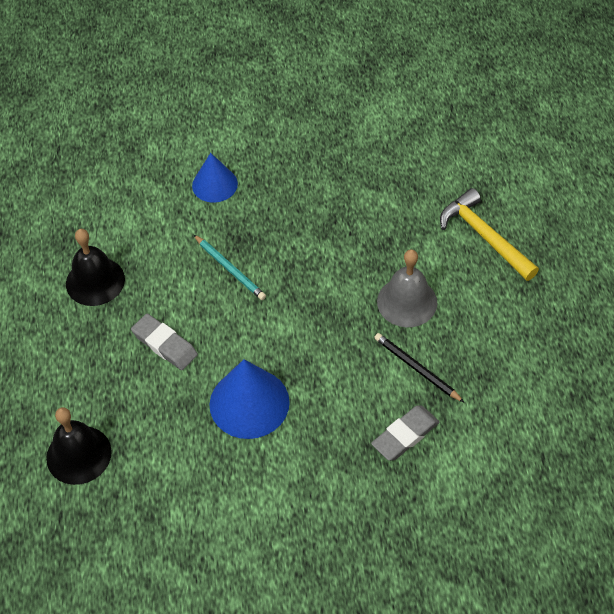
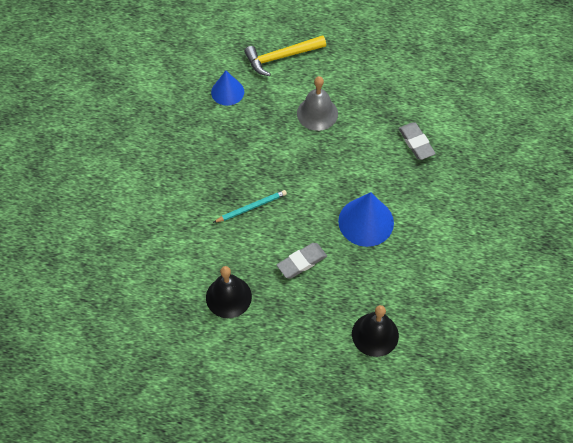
camera: 75 degrees left, 5 degrees up
blue cone [192,153,238,203] -> blue cone moved to [211,71,244,106]
black pencil [374,333,465,403] -> none

